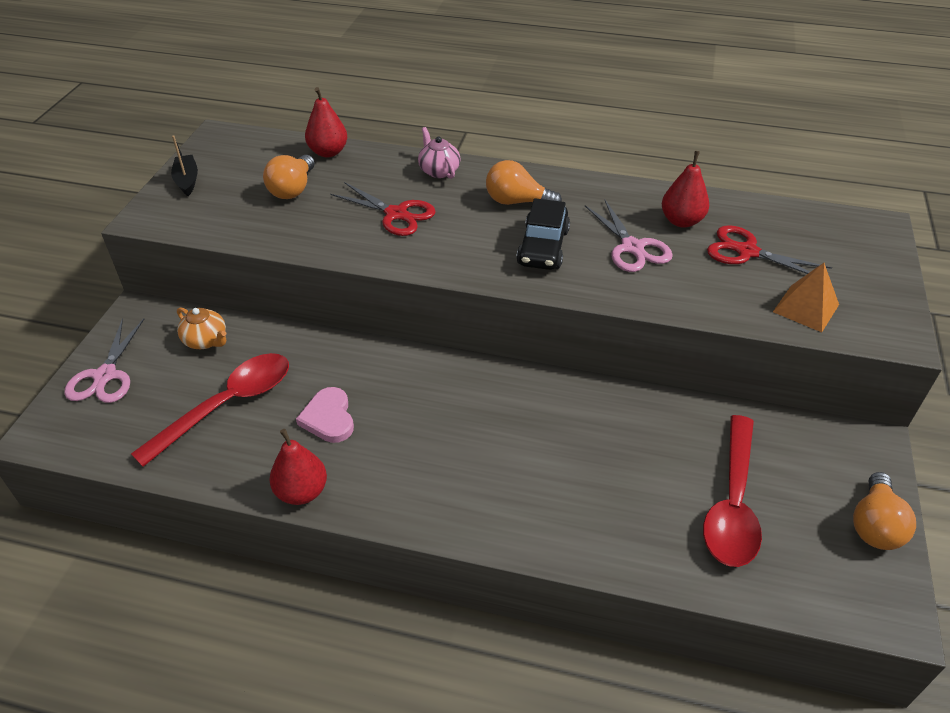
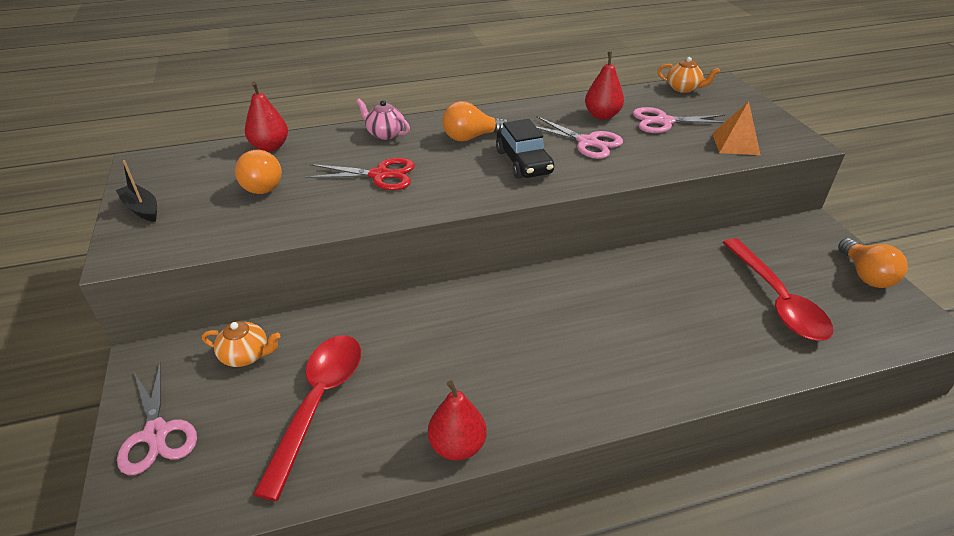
camera: 30 degrees left, 5 degrees down
pink heart [296,387,354,443] -> none
red scissors [707,225,833,274] -> pink scissors [633,107,725,133]
none -> orange teapot [658,57,720,93]

